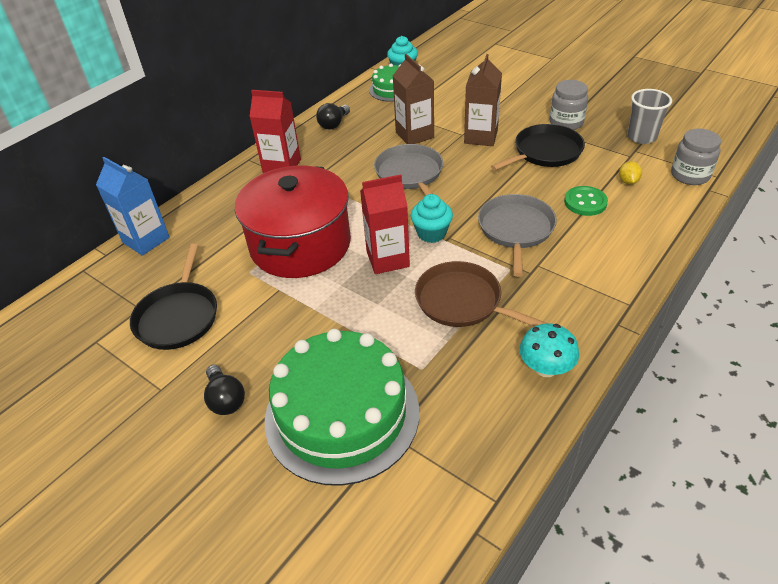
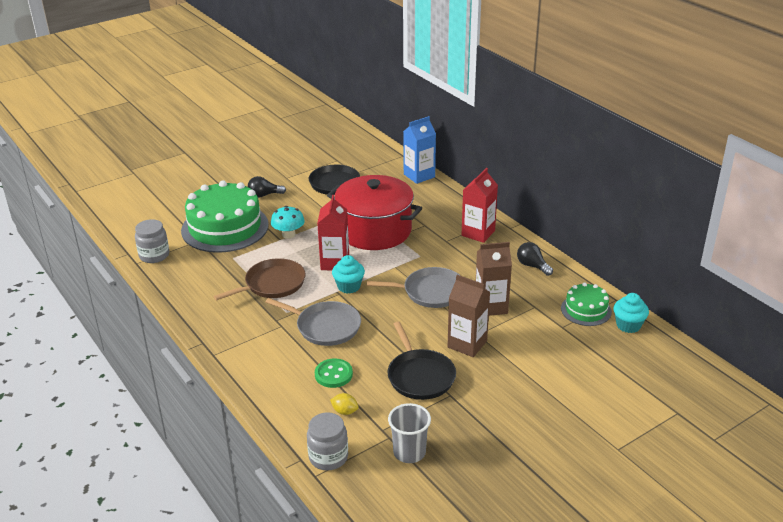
camera: 105 degrees right, 10 degrees down
turquoise mushroom [519,323,579,377] -> turquoise mushroom moved to [271,206,305,239]
grey jar [549,80,588,130] -> grey jar moved to [135,219,169,263]

